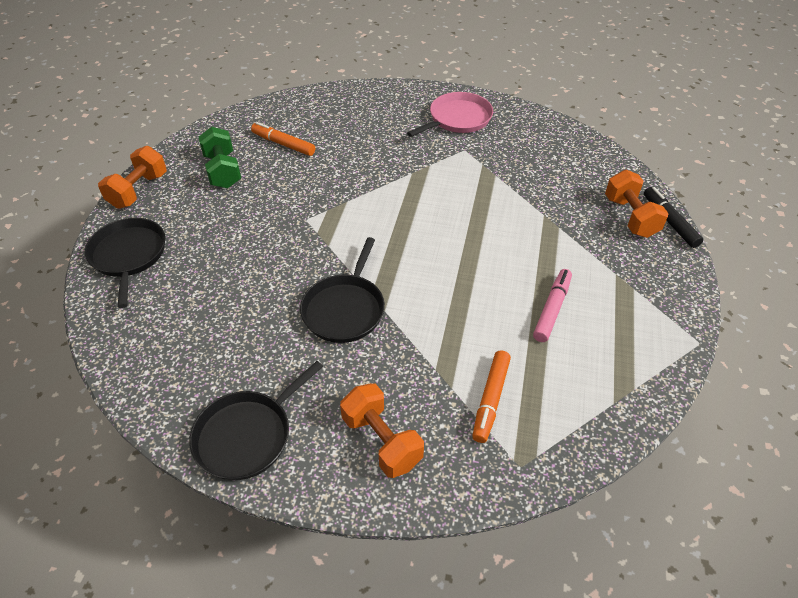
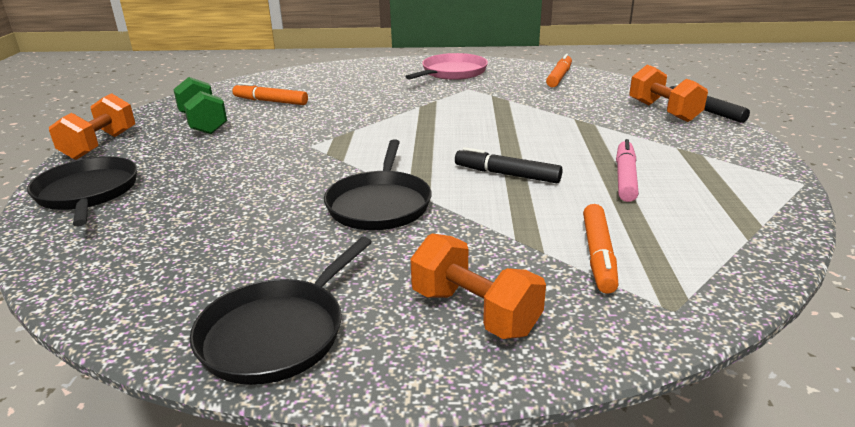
camera: 10 degrees left, 20 degrees down
none -> black marker [455,147,562,183]
none -> orange marker [546,54,572,87]

